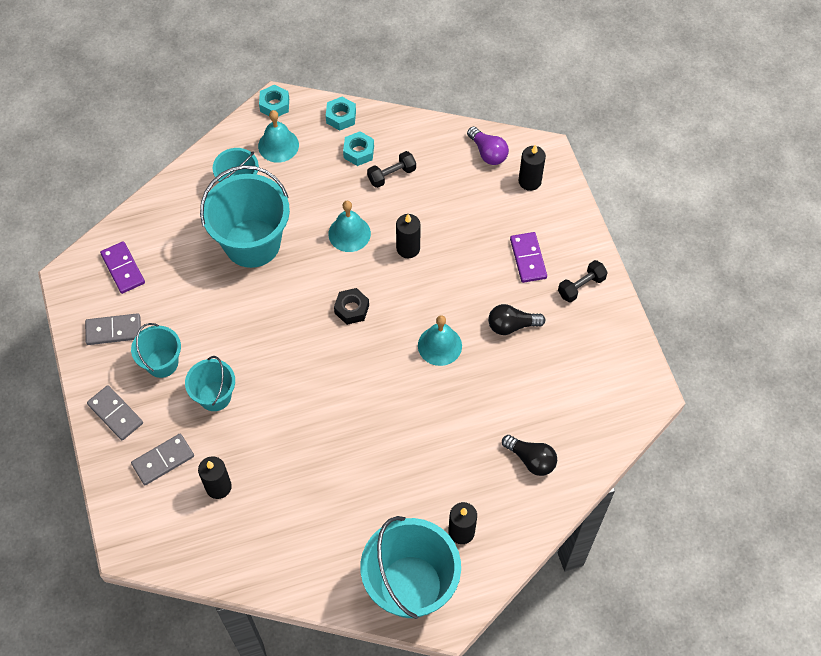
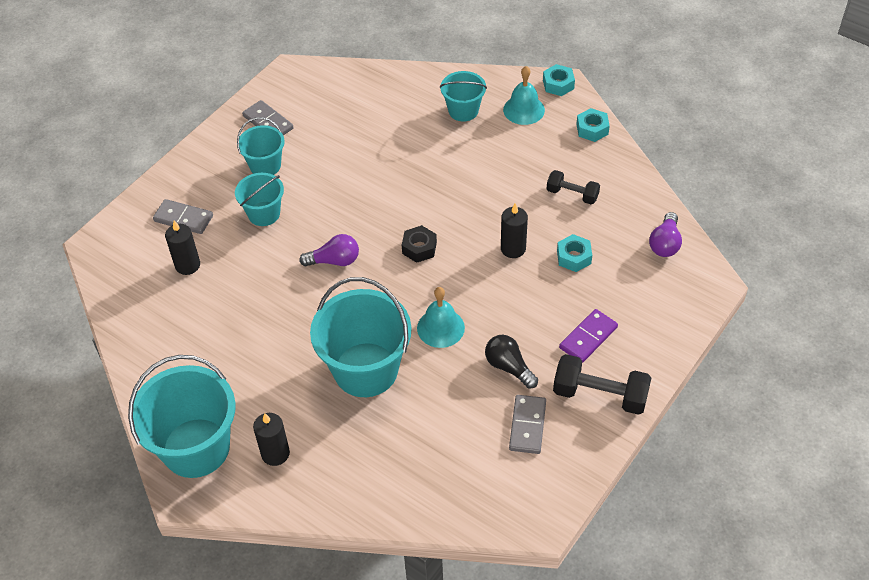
camera: 55 degrees right, 10 degrees down
grey domino [87,385,143,440] -> grey domino moved to [509,395,546,454]
purple domino [100,241,145,294] -> none
turquoise bucket [200,165,290,268] -> turquoise bucket moved to [310,277,411,397]
turquoise bell [328,201,371,252] -> none
turquoise nut [343,131,374,166] -> turquoise nut moved to [557,234,592,272]
black light bulb [502,435,557,476] -> none
black candle [518,144,546,191] -> none
black dumbbell [558,260,608,302] -> black dumbbell [553,354,651,415], size x1.61
none -> purple light bulb [299,234,359,267]

